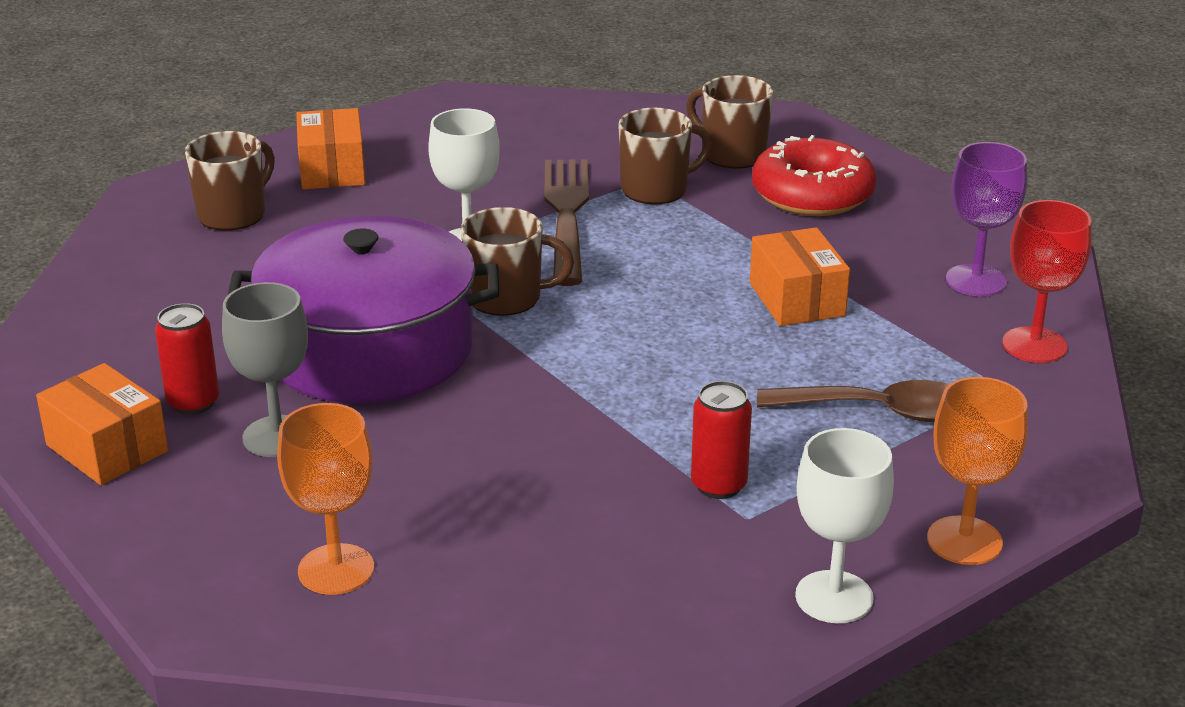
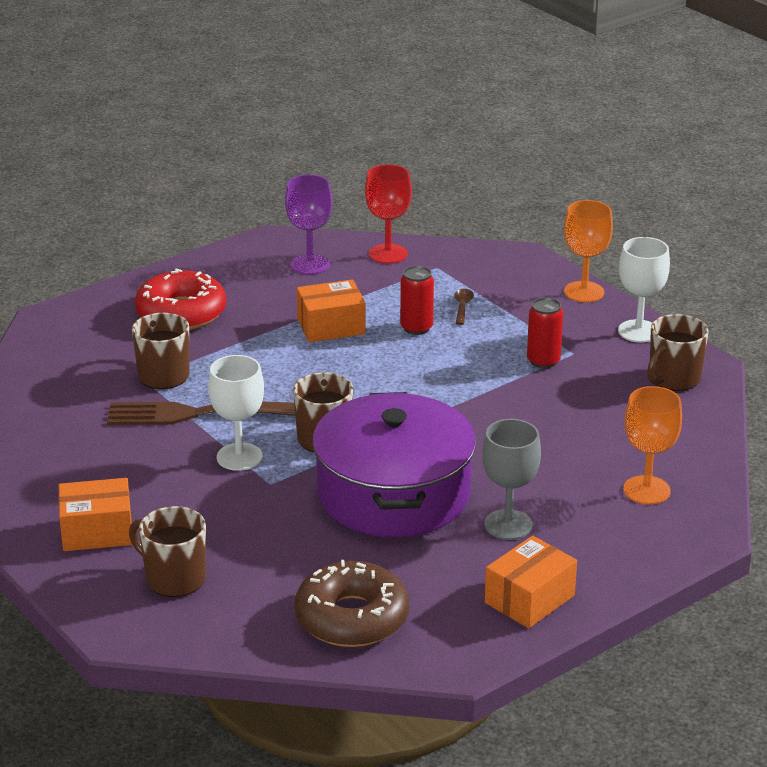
camera: 90 degrees left, 0 degrees up
red can [155,303,219,415] -> red can moved to [400,266,434,335]
brown mug [687,75,773,169] -> brown mug moved to [647,314,709,391]
brown spoon [757,380,949,422] -> brown spoon [455,289,474,325], size x0.49
none -> brown donut [294,560,409,647]

